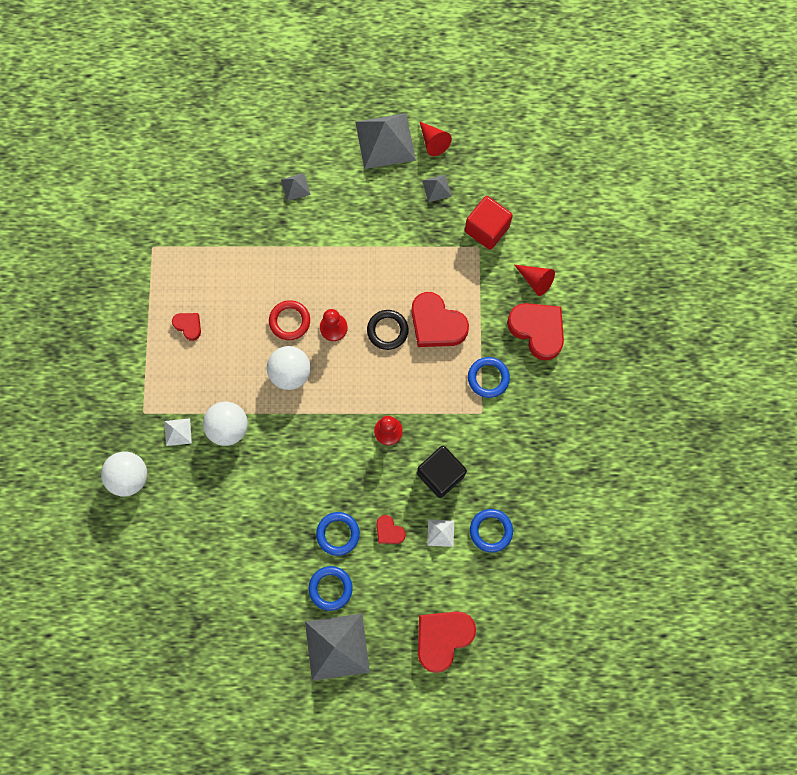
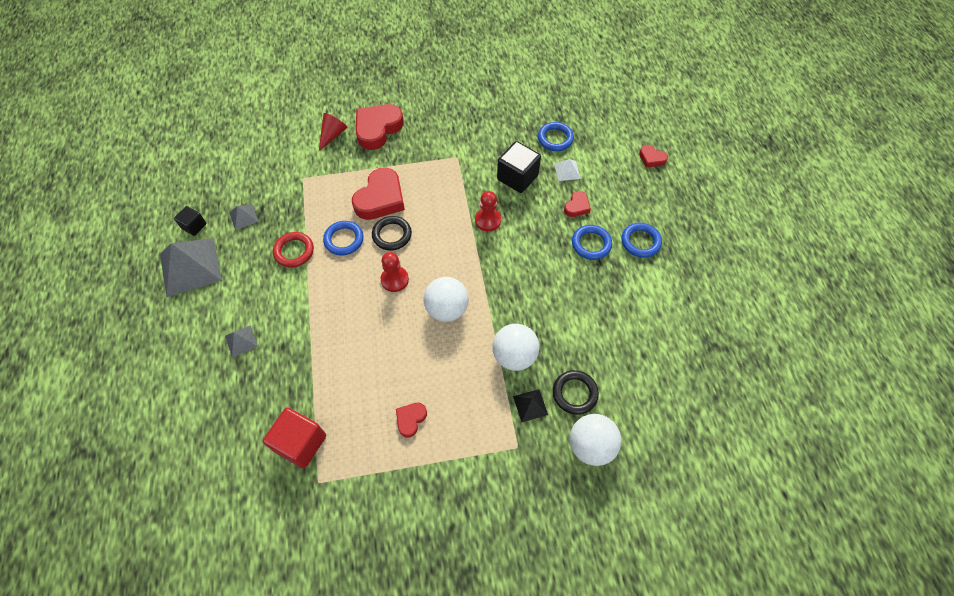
camera: 100 degrees left, 15 degrees down
white pyramid [165,418,192,446] -> black pyramid [513,389,548,422]
red ring [269,300,310,340] -> red ring moved to [273,232,314,267]
grey pyramid [305,614,370,681] -> none
red heart [418,611,476,673] -> red heart [639,145,668,167], size x0.50
red cone [420,122,452,156] -> black cube [174,206,206,236]
red cube [465,196,513,250] -> red cube moved to [263,408,326,468]
blue ring [468,357,510,398] -> blue ring moved to [323,221,364,255]
none -> black ring [553,370,599,415]

